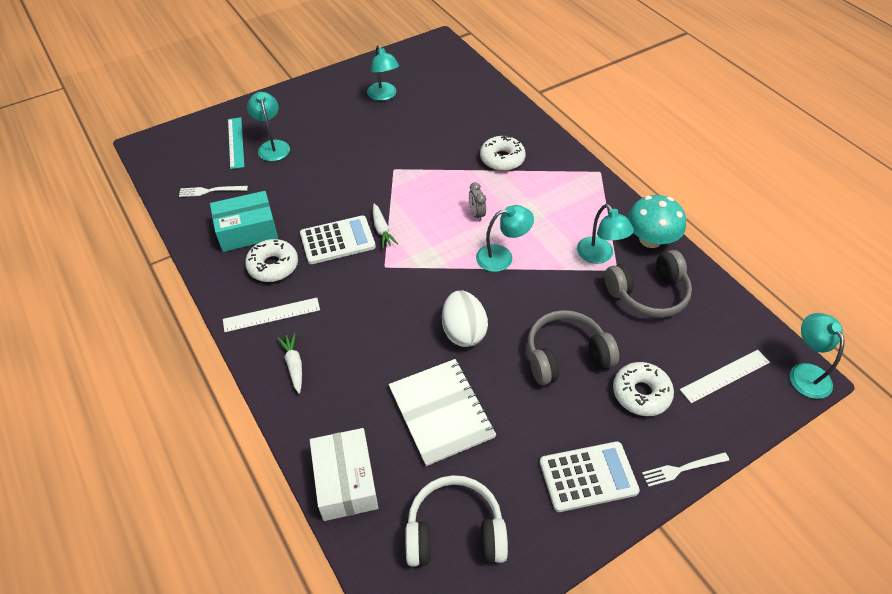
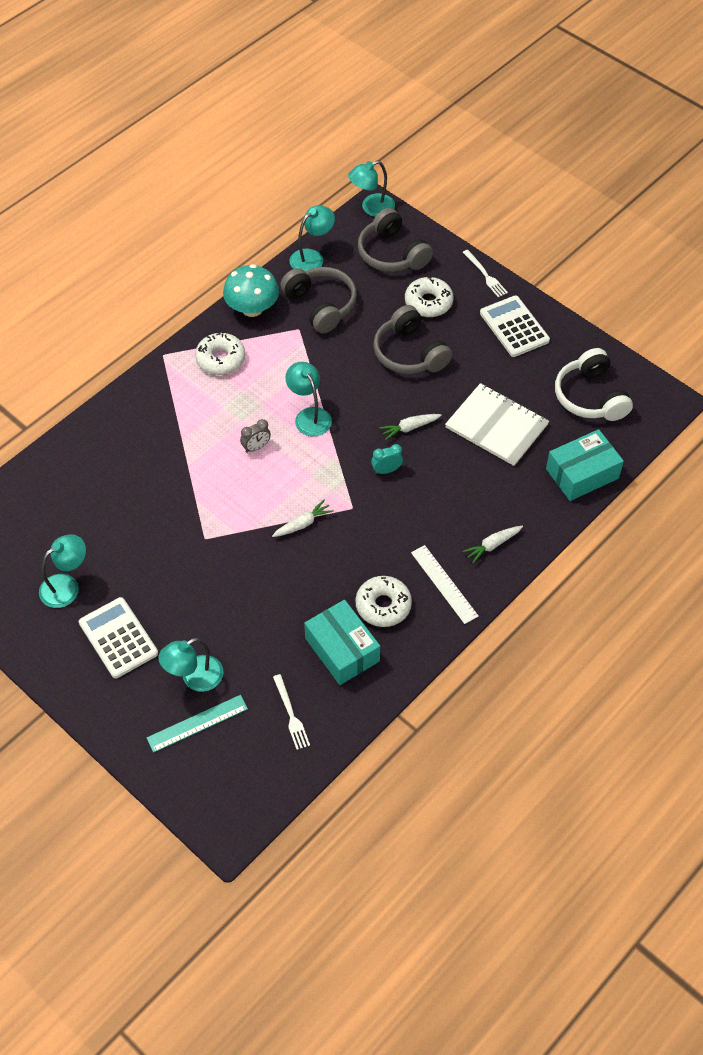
camera: 105 degrees left, 5 degrees up
white calculator [300,216,376,264] -> white calculator moved to [79,597,158,679]
white box [310,428,378,521] -> turquoise box [546,429,624,501]
white notebook [389,359,496,466] -> white notebook turned 75 degrees clockwise [445,383,549,466]
white egg [442,290,488,347] -> white carrot [379,414,442,440]
white donut [480,135,526,171] -> white donut moved to [195,333,245,375]
turquoise lamp [577,204,634,264] -> turquoise lamp moved to [289,205,335,271]
white ruler [680,350,770,403] -> grey headphones [358,208,433,272]
none -> turquoise clock [371,444,403,474]

